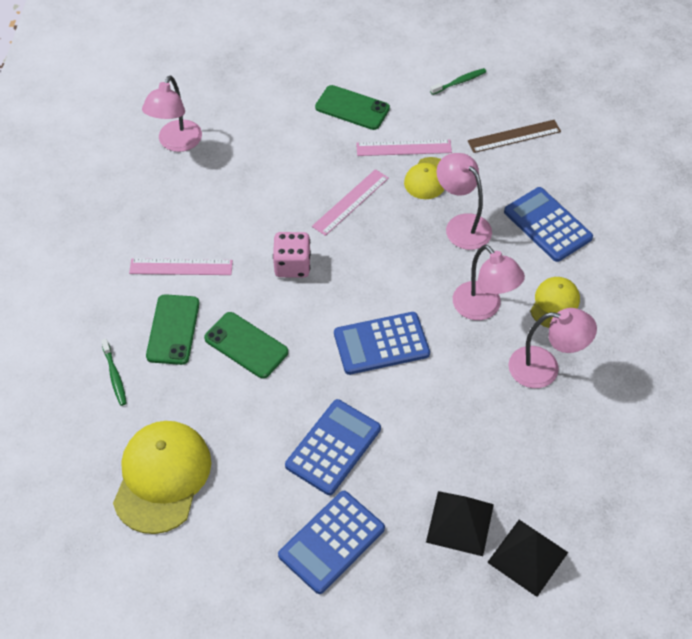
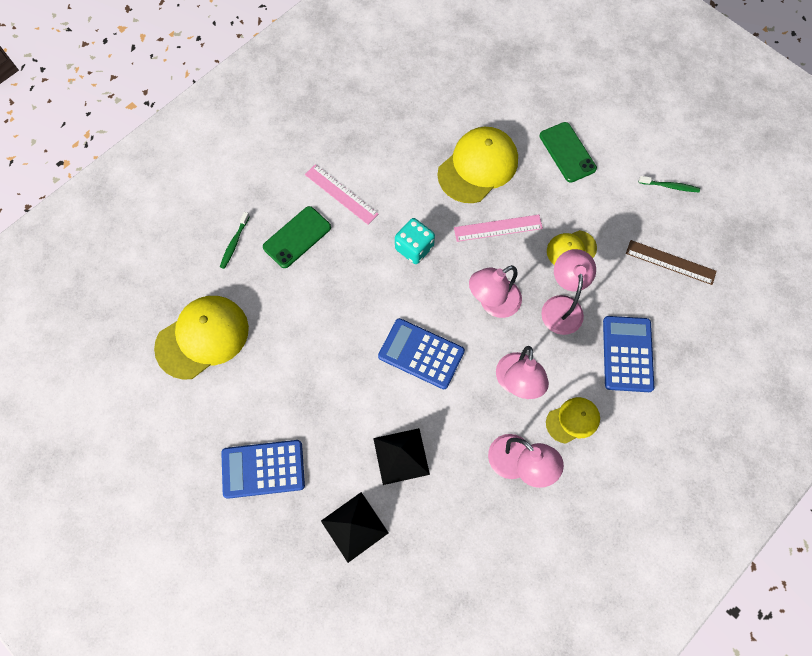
camera: 40 degrees right, 15 degrees up
pink lamp [142,75,202,152] -> pink lamp moved to [469,265,522,318]
green phone [204,312,288,379] -> none
pink dice [273,232,311,277] -> turquoise dice [395,218,435,264]
blue calculator [285,399,381,495] -> none
pink ruler [356,140,452,156] -> none
black pyramid [487,520,568,597] -> black pyramid moved to [373,428,430,485]
none -> yellow cap [437,127,518,203]

